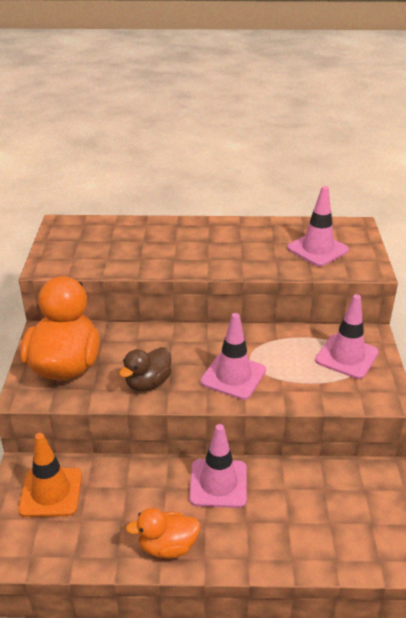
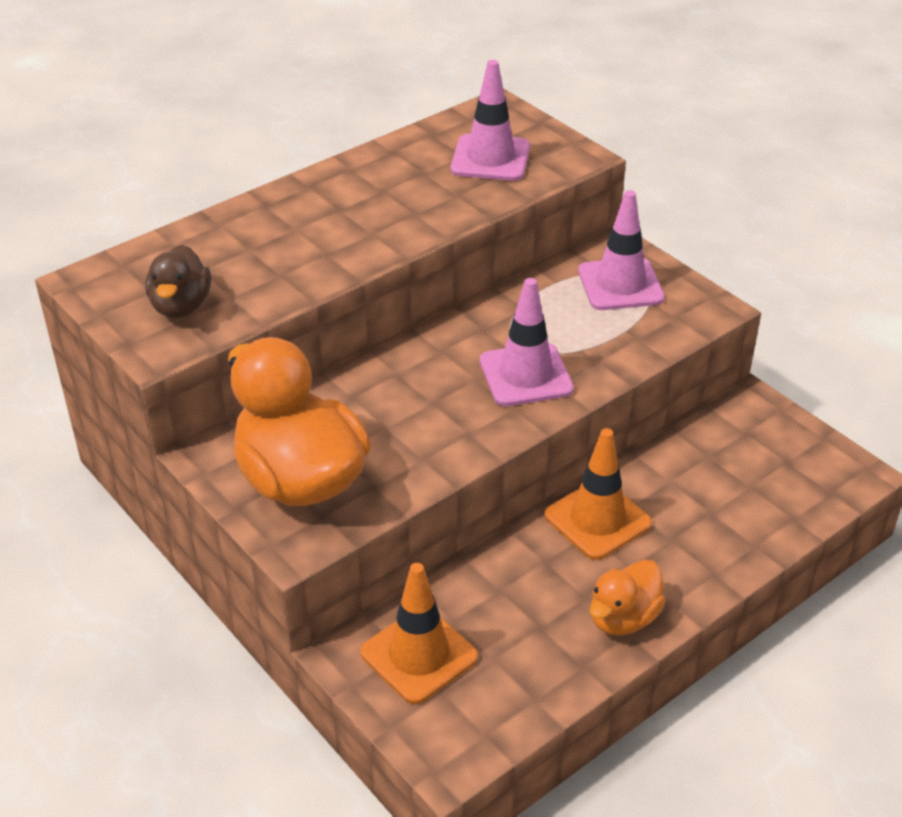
camera: 40 degrees left, 5 degrees up
brown duck [119,347,172,391] -> brown duck moved to [145,245,211,318]
pink traffic cone [189,424,247,508] -> orange traffic cone [545,428,652,560]

